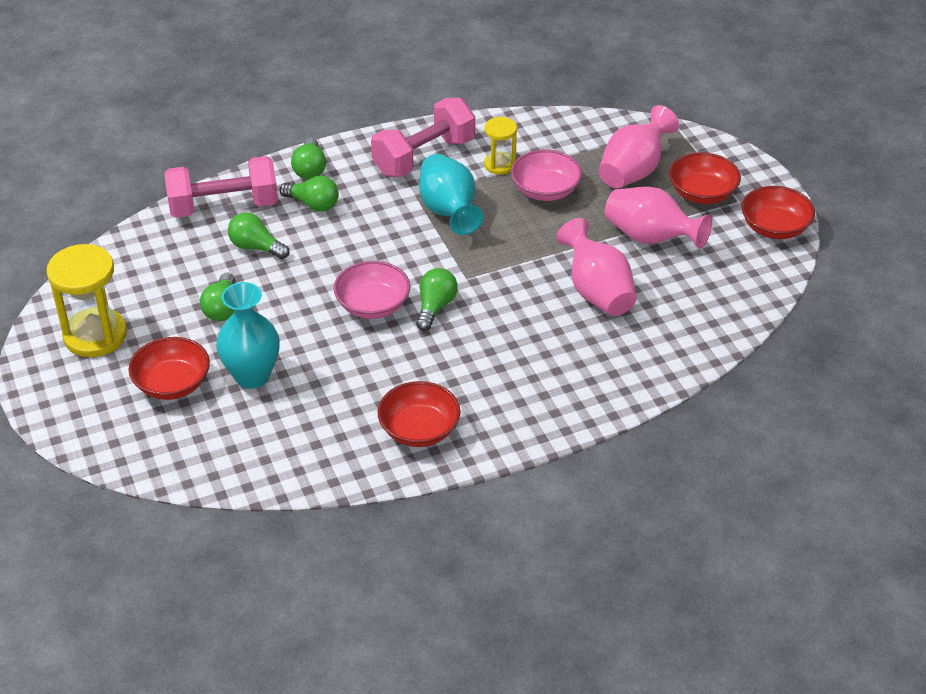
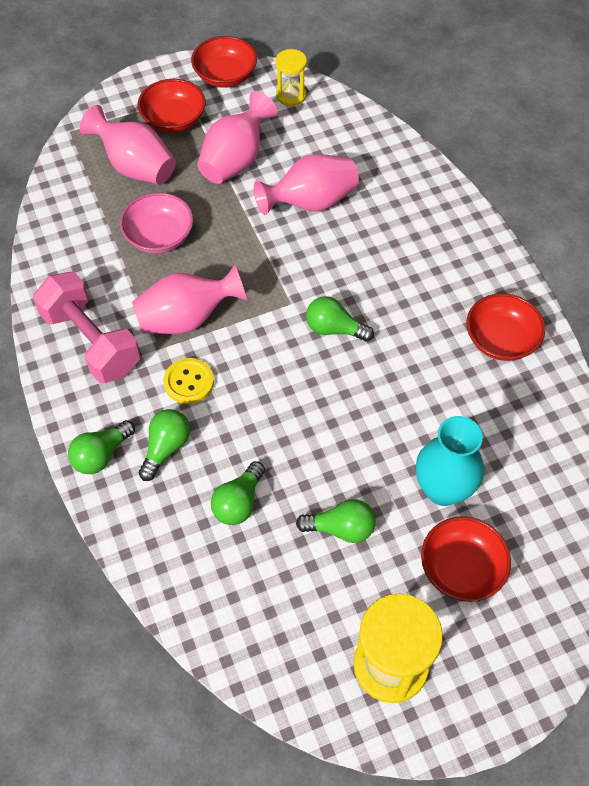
camera: 90 degrees left, 15 degrees up
pink dumbbell [165,156,278,218] -> none
green light bulb [291,138,326,179] -> green light bulb turned 135 degrees clockwise [68,420,135,474]
pink bowl [334,261,410,319] -> none
turquoise vase [419,154,483,235] -> pink vase [132,265,247,334]
yellow hourglass [484,117,517,175] -> yellow hourglass moved to [275,49,307,106]
none -> yellow button [164,358,214,404]

